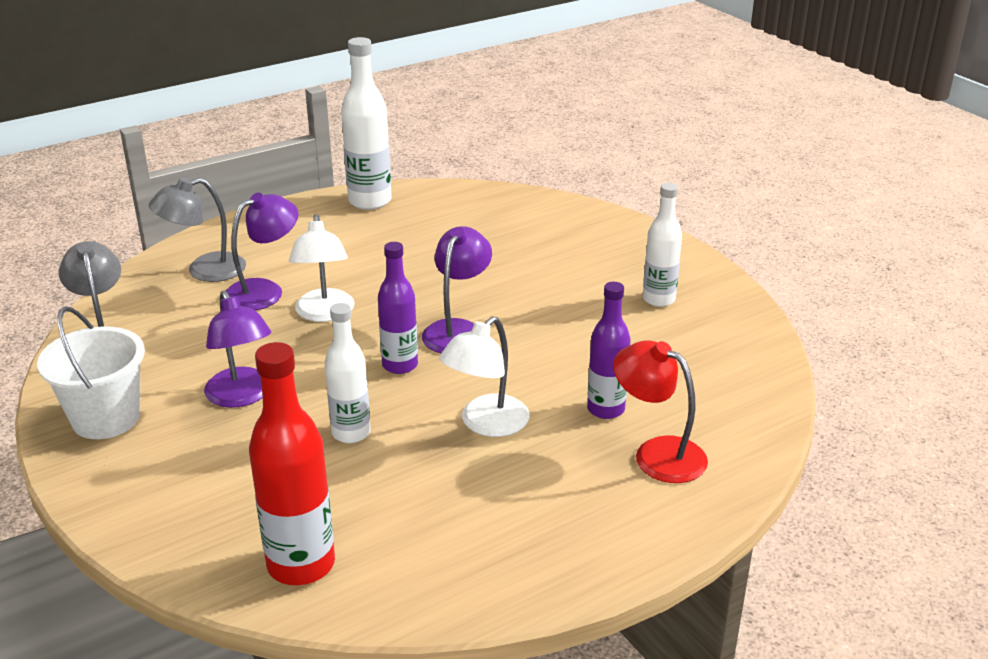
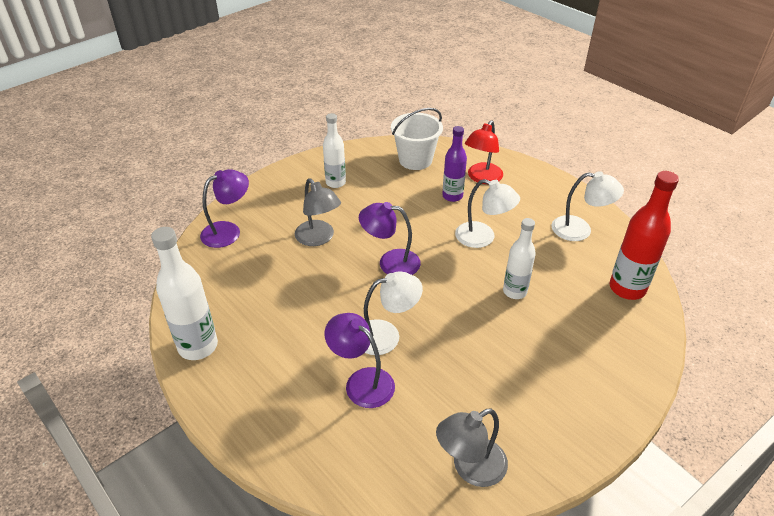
camera: 100 degrees left, 10 degrees up
white bucket [37,306,145,439] -> white bucket moved to [391,108,443,170]
grey lamp [149,178,246,282] -> grey lamp moved to [295,178,341,246]
purple lamp [204,291,271,408] -> purple lamp moved to [200,169,249,248]
purple bottle [378,242,418,374] -> none
none -> white lamp [552,171,624,241]

